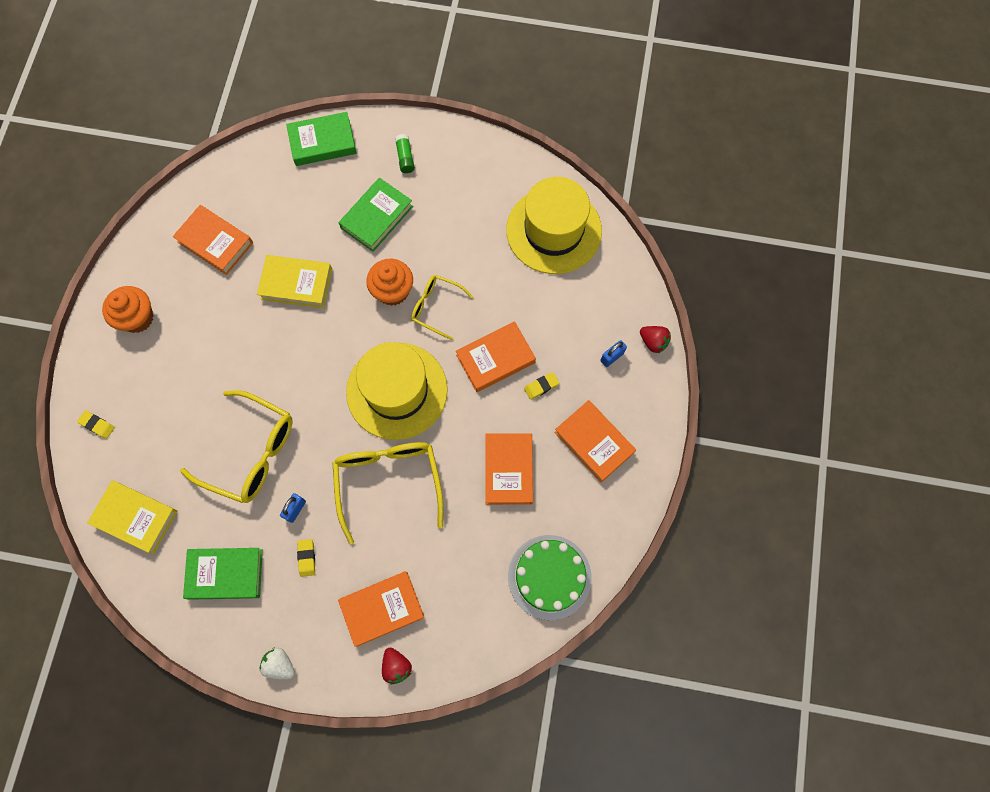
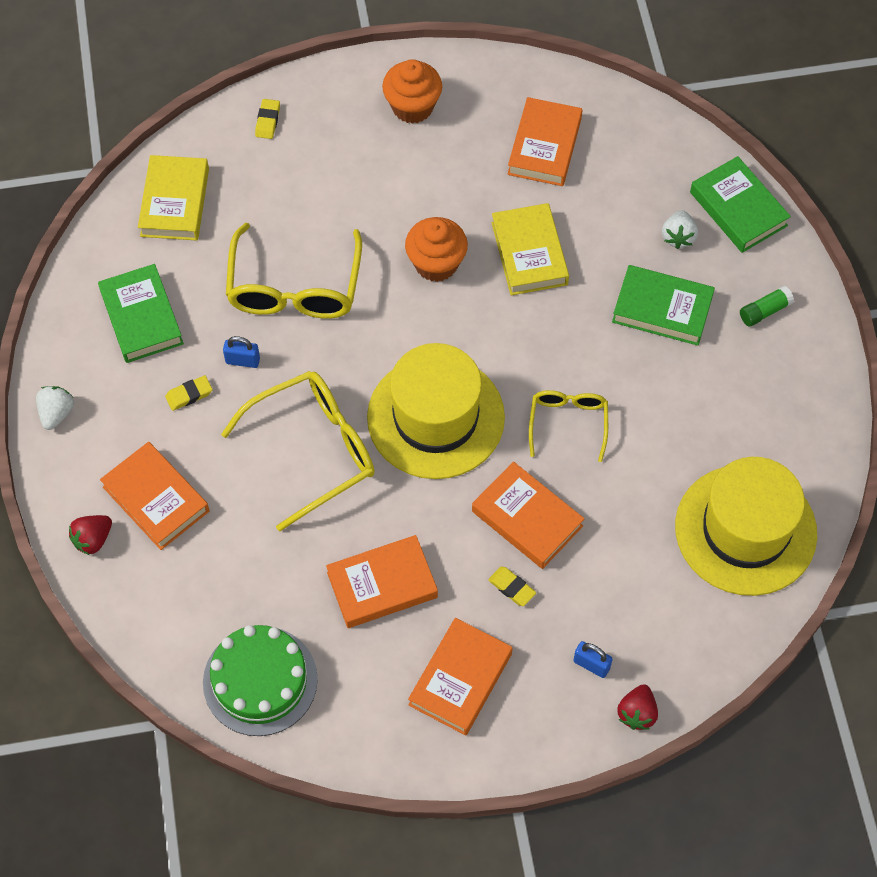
camera: 70 degrees right, 10 degrees down
orange cupcake [366,259,413,306] -> orange cupcake moved to [405,217,468,282]
none -> white strawberry [662,210,698,249]

